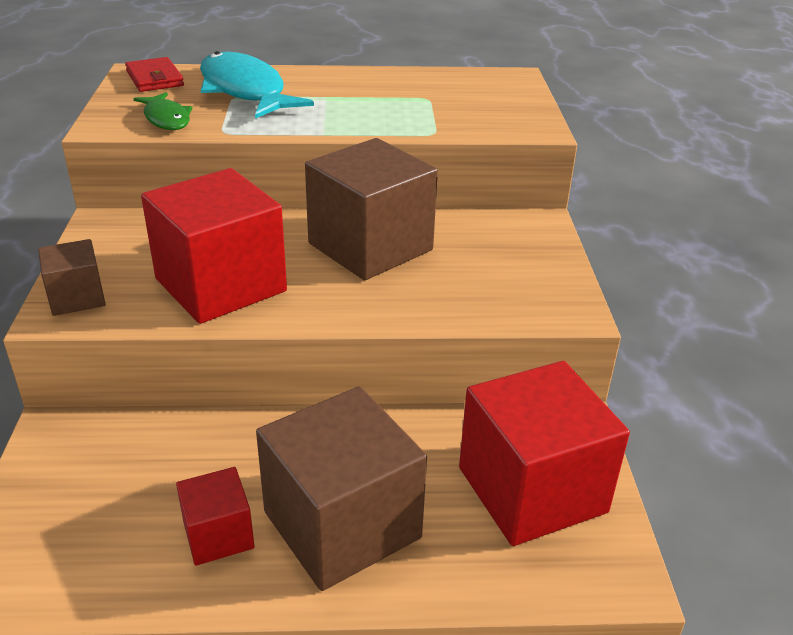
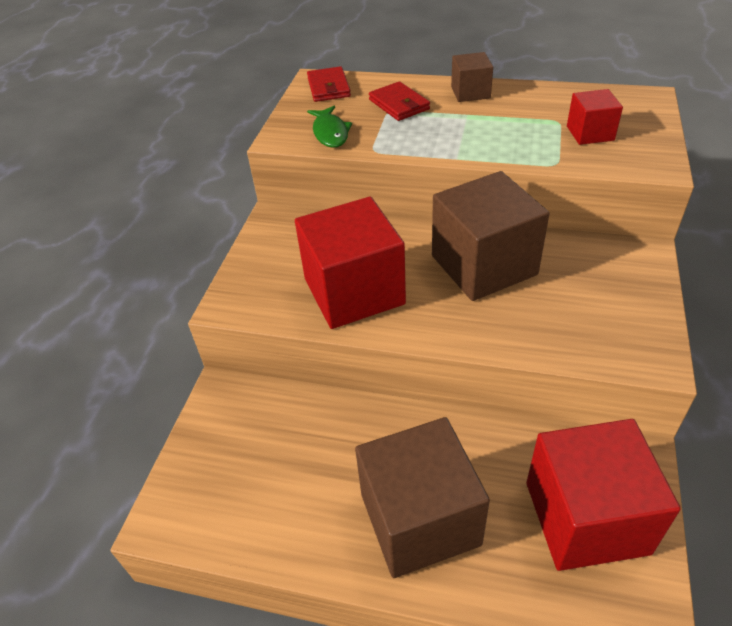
camera: 20 degrees right, 10 degrees up
brown cube [38,239,106,316] -> brown cube moved to [451,52,493,102]
red cube [176,467,255,566] -> red cube moved to [567,89,623,145]
turquoise fish [200,51,314,119] -> red wallet [369,81,430,121]

